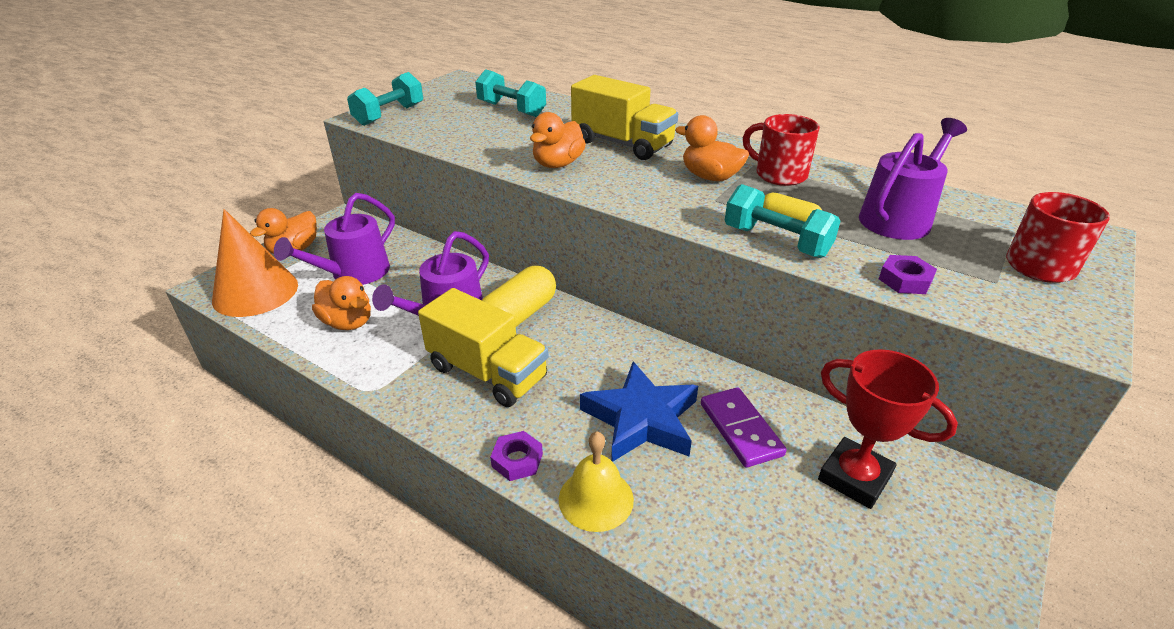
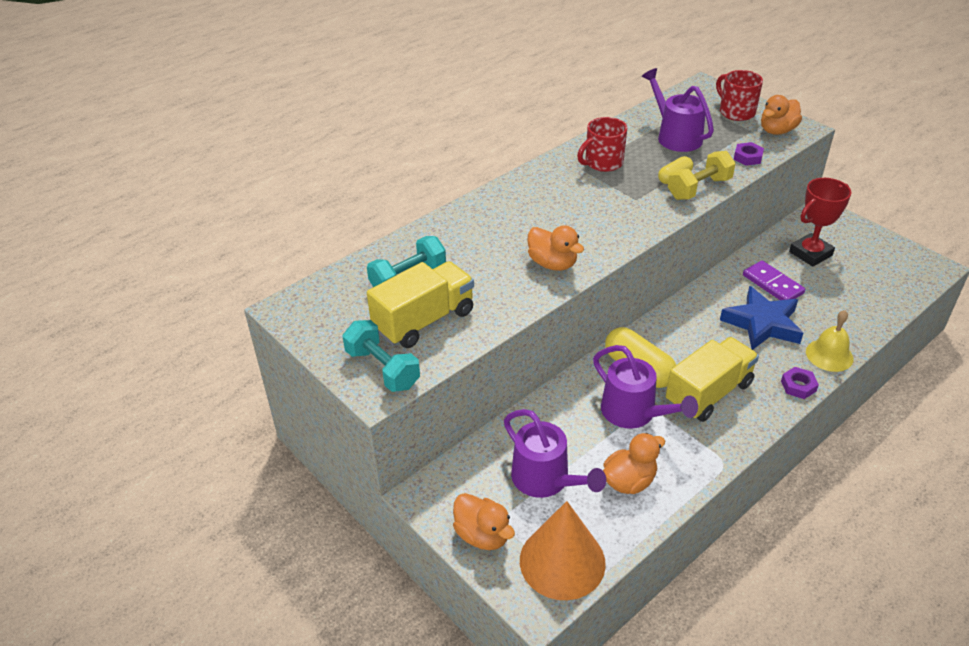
camera: 75 degrees left, 5 degrees up
yellow truck [571,75,678,160] -> yellow truck moved to [367,261,474,348]
orange duck [675,115,749,181] -> orange duck moved to [761,95,802,135]
purple domino [701,387,786,468] -> purple domino turned 60 degrees clockwise [743,261,805,300]
turquoise dumbbell [725,184,841,258] -> yellow dumbbell [668,151,736,200]

